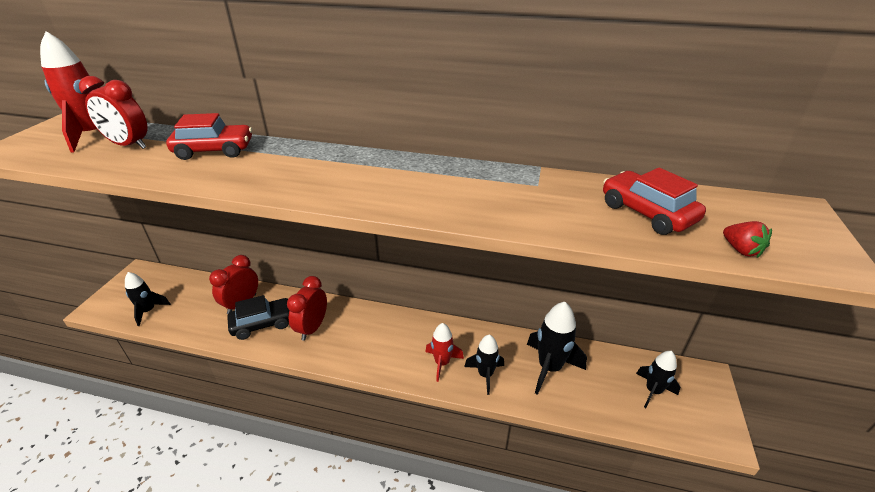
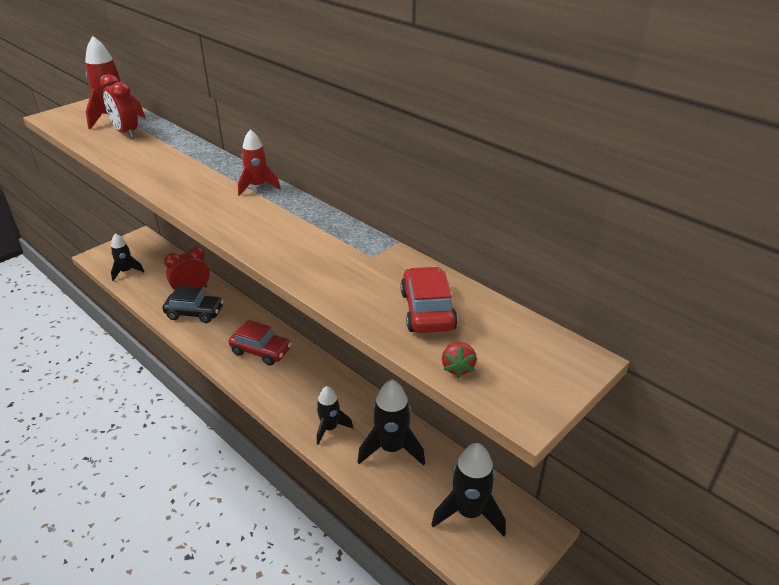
camera: 30 degrees right, 0 degrees up
red car [166,113,252,160] -> red car moved to [228,320,292,366]
red clock [287,276,327,341] -> none
red rocket [425,323,464,382] -> red rocket moved to [238,129,281,196]
black rocket [636,351,680,408] -> black rocket [431,443,506,536], size x1.57

